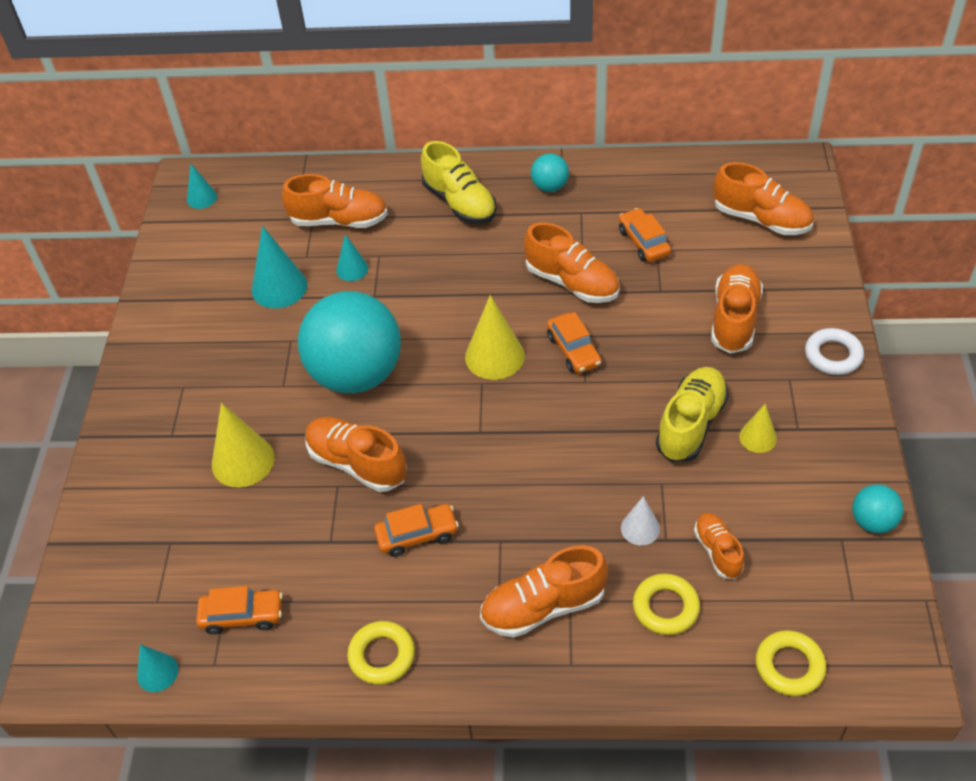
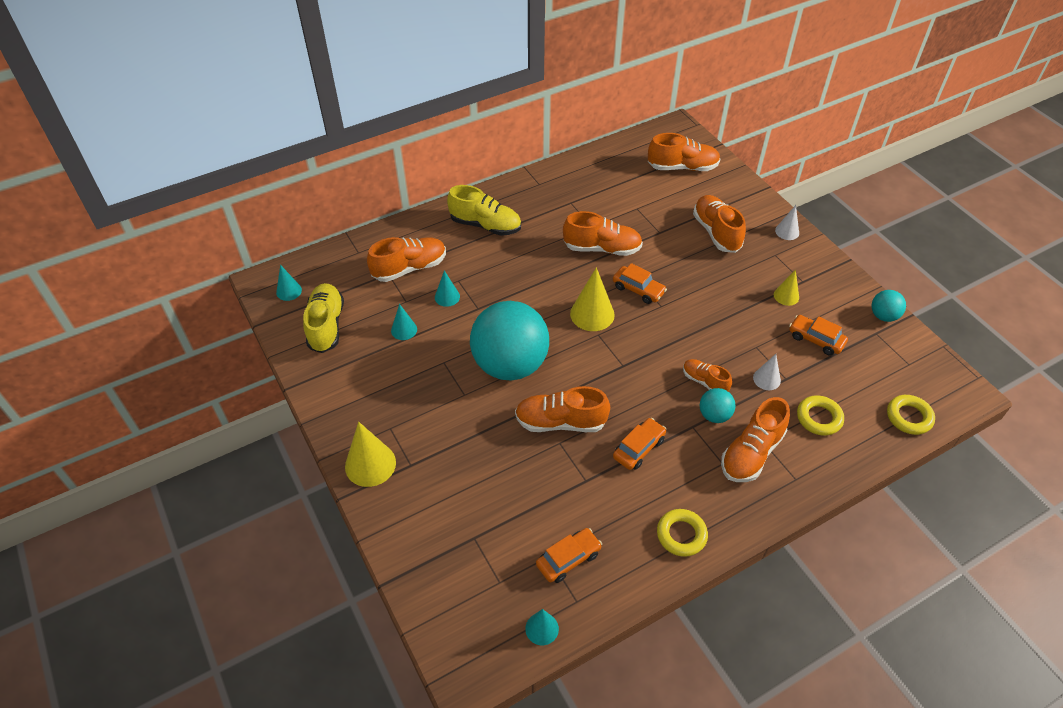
camera: 35 degrees left, 0 degrees up
yellow cone [212,403,274,487] -> yellow cone moved to [345,422,396,487]
turquoise cone [252,226,307,308] -> turquoise cone [391,304,417,340], size x0.58
turquoise ball [531,153,569,192] -> turquoise ball moved to [700,388,736,423]
orange car [619,208,671,262] -> orange car moved to [789,315,848,356]
yellow shoe [656,367,729,462] -> yellow shoe moved to [303,283,344,353]
orange shoe [694,513,744,579] -> orange shoe moved to [683,359,732,392]
white ring [805,328,864,375] -> white cone [775,205,799,240]

